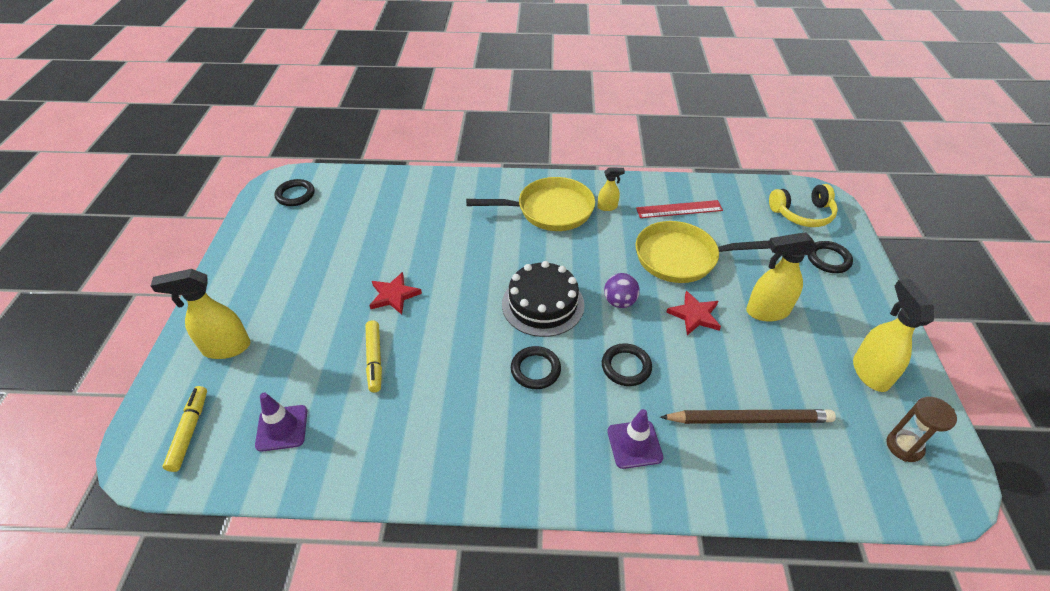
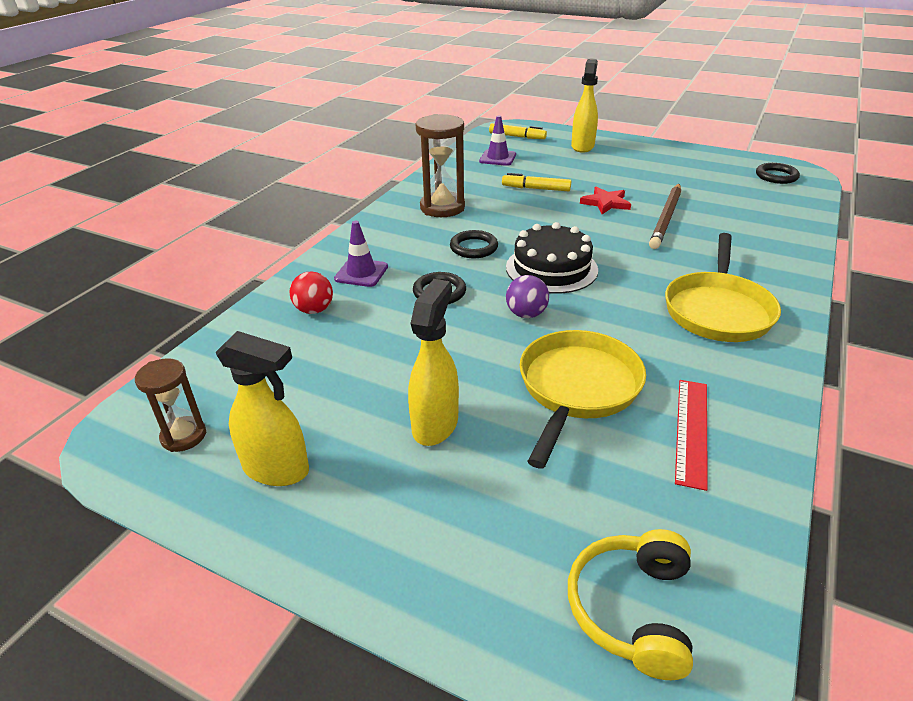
camera: 115 degrees right, 10 degrees down
yellow spray bottle [598,167,625,211] -> none
brown pencil [660,409,836,424] -> brown pencil moved to [649,184,681,249]
red star [666,291,721,335] -> none
black ring [808,241,853,273] -> none
none -> red ball [289,271,333,314]
none -> brown hourglass [416,114,465,217]

